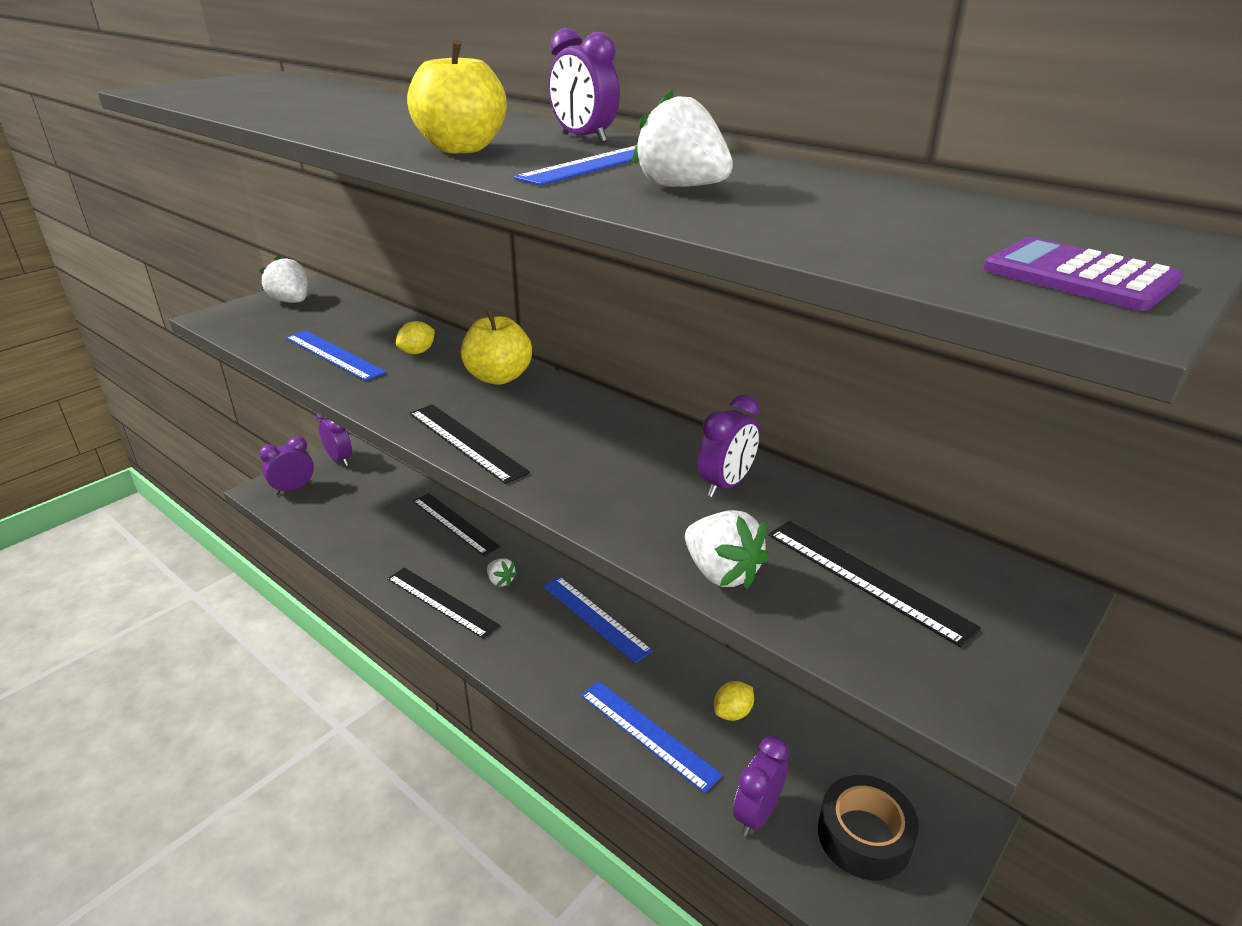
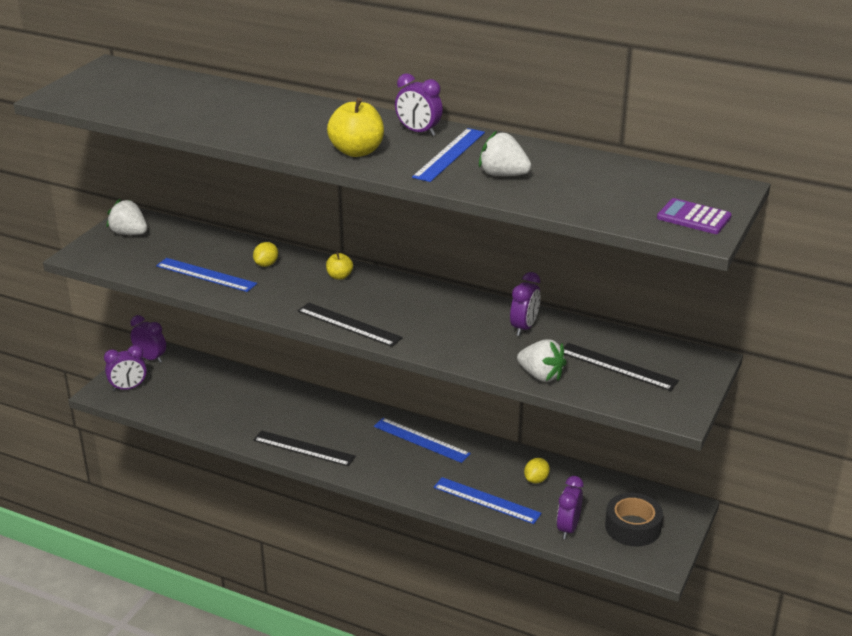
camera: 15 degrees left, 0 degrees up
purple clock [259,436,314,495] -> purple clock turned 150 degrees counterclockwise [104,345,147,391]
black ruler [413,493,500,556] -> none
yellow apple [461,309,532,385] -> yellow apple [326,252,353,280], size x0.55
white strawberry [487,558,518,587] -> none

